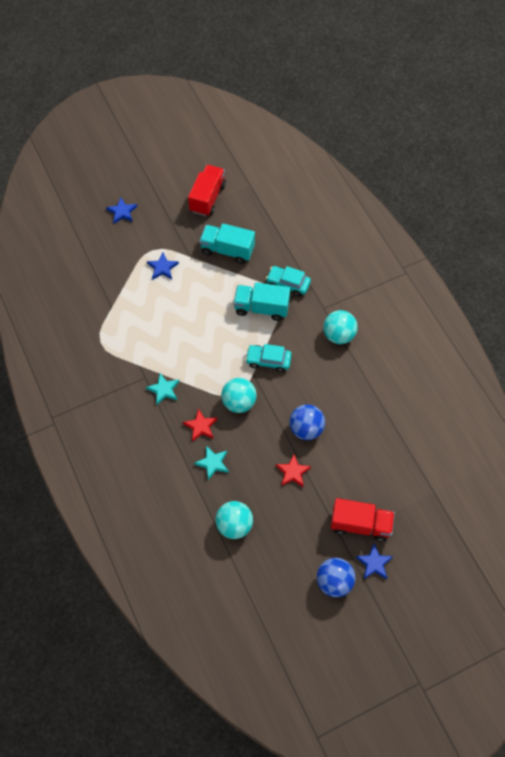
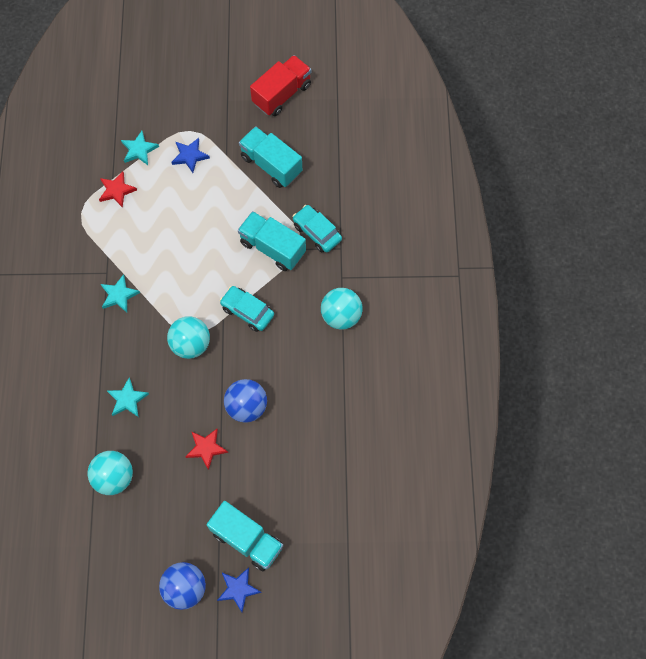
camera: 25 degrees right, 5 degrees up
blue star [106,197,137,224] -> none
red star [183,408,217,442] -> red star moved to [99,171,137,208]
red truck [330,498,395,542] -> turquoise truck [207,501,283,571]
none -> turquoise star [121,131,159,165]

